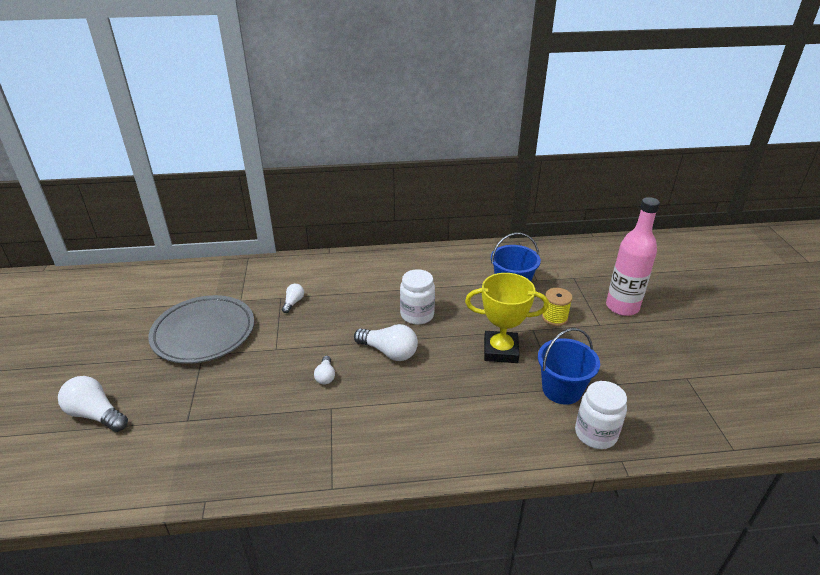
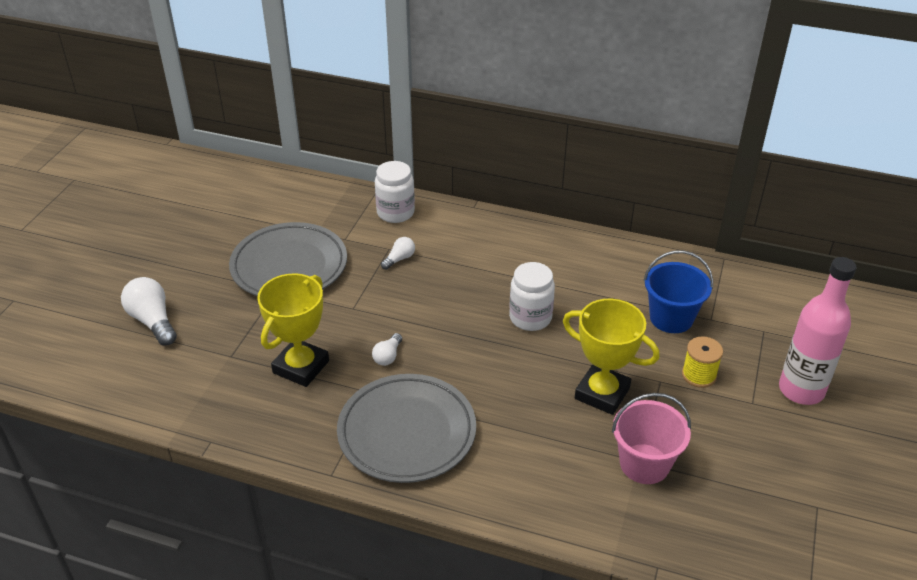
camera: 25 degrees right, 5 degrees up
white light bulb [354,324,418,361] -> none
blue bucket [538,328,600,405] -> pink bucket [612,393,691,484]
white jar [575,381,627,449] -> white jar moved to [375,161,415,223]
none -> yellow trophy [257,273,329,387]
none -> grey plate [337,374,476,483]

